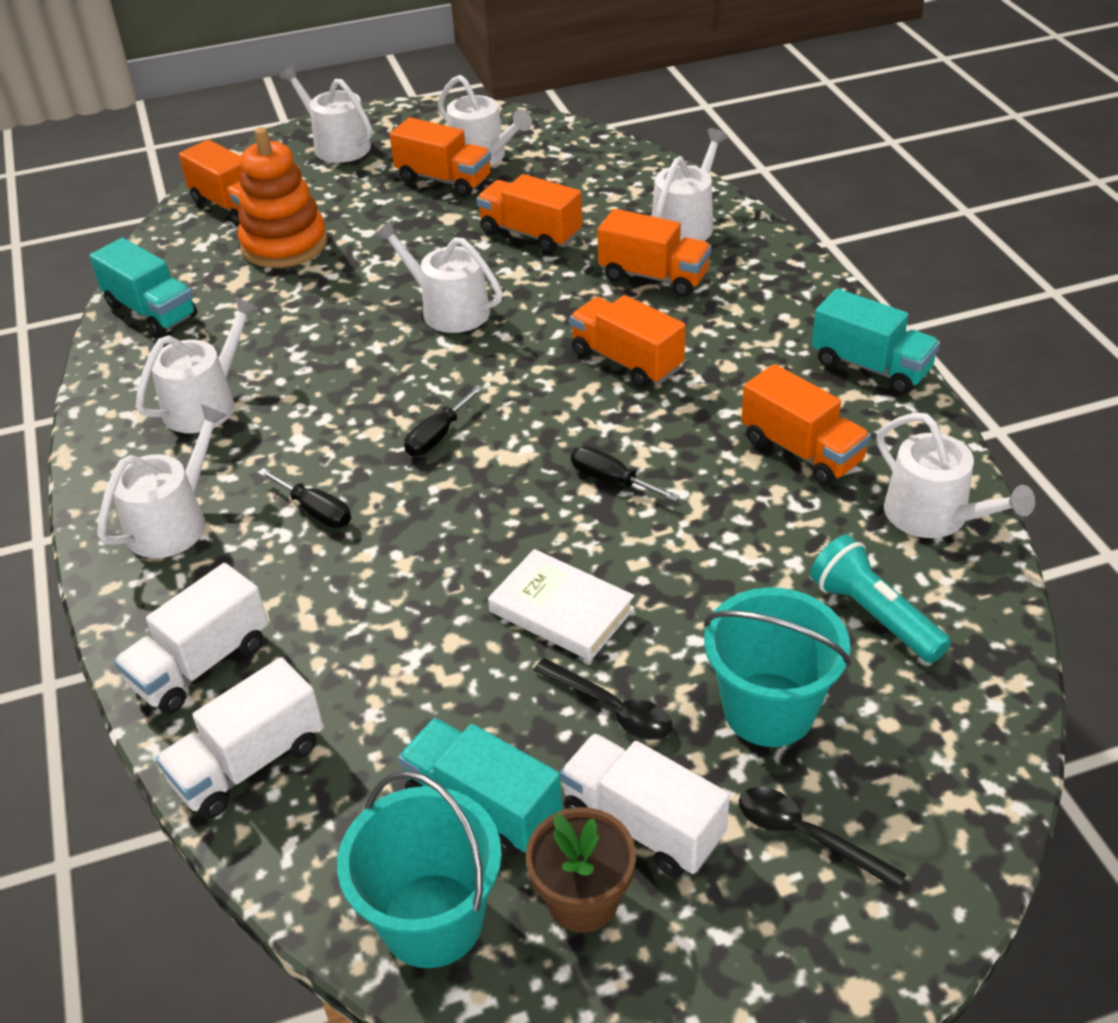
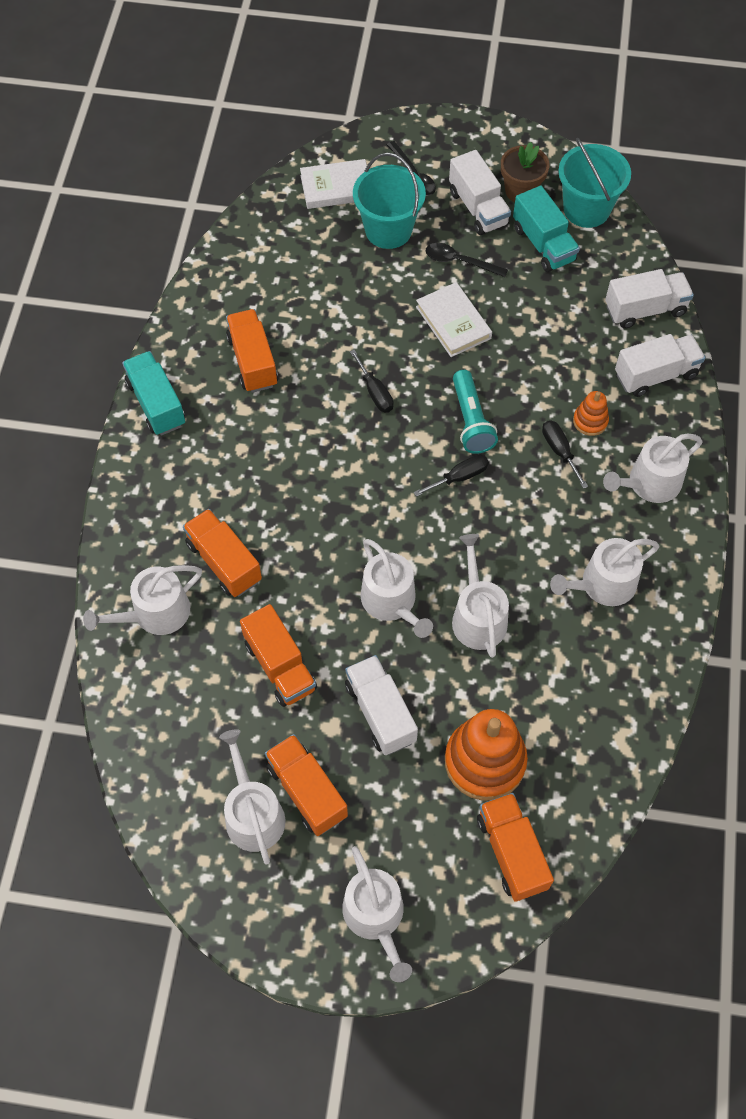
camera: 155 degrees left, 20 degrees up
turquoise truck [89,238,197,336] -> none
black spoon [534,658,672,740] -> black spoon turned 45 degrees counterclockwise [426,243,508,277]
orange truck [570,295,686,388] -> none
turquoise flashlight [810,535,951,663] -> turquoise flashlight moved to [453,370,498,454]
white watering can [876,413,1035,538] -> white watering can moved to [452,534,509,658]
none -> white book [300,159,367,209]
none -> white truck [345,655,418,755]
none -> orange stacking toy [573,391,609,436]

